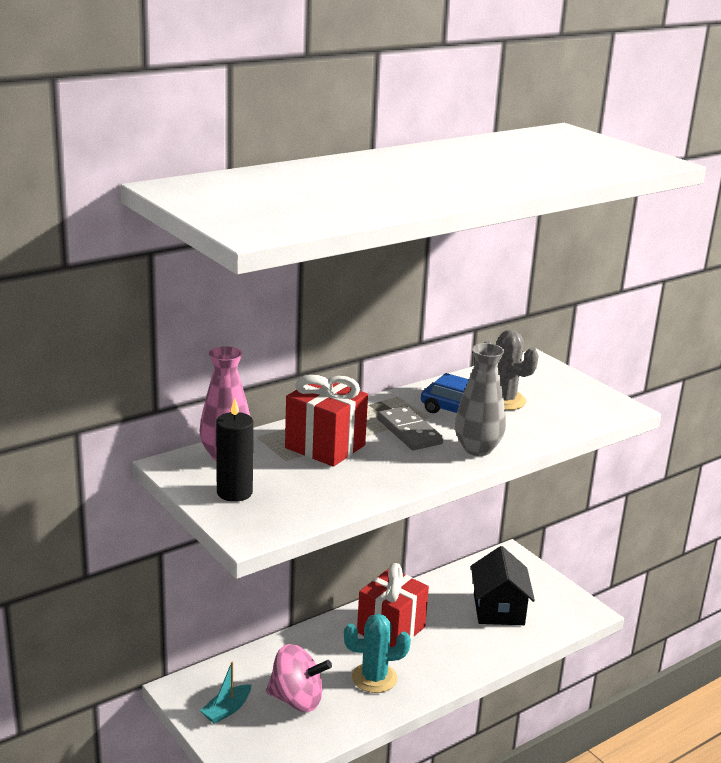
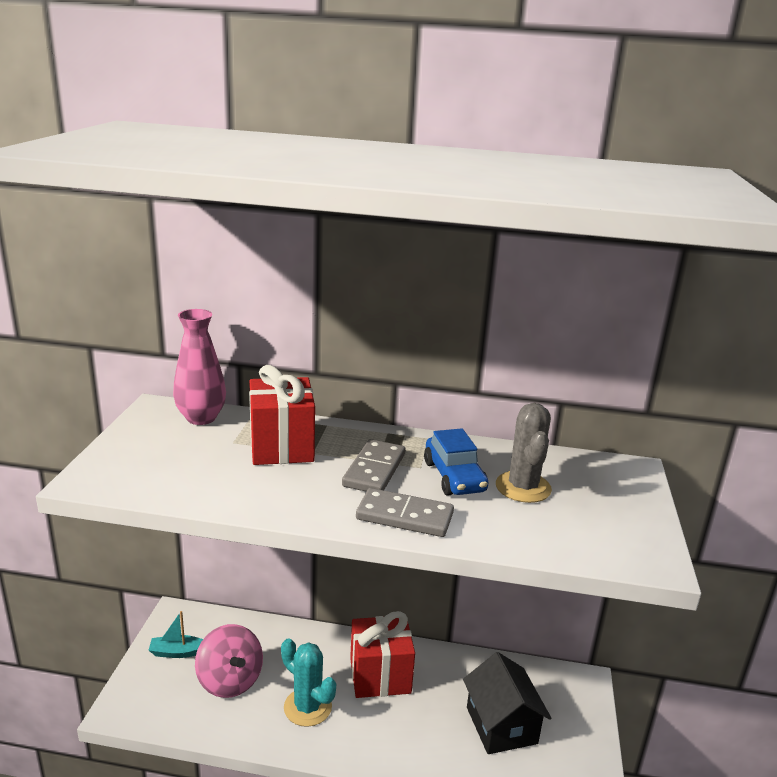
camera: 45 degrees right, 0 degrees up
black candle [216,399,253,502] -> none
grey vase [455,343,506,456] -> grey domino [356,488,454,537]
black house [471,546,535,625] -> black house turned 60 degrees counterclockwise [463,652,551,754]

